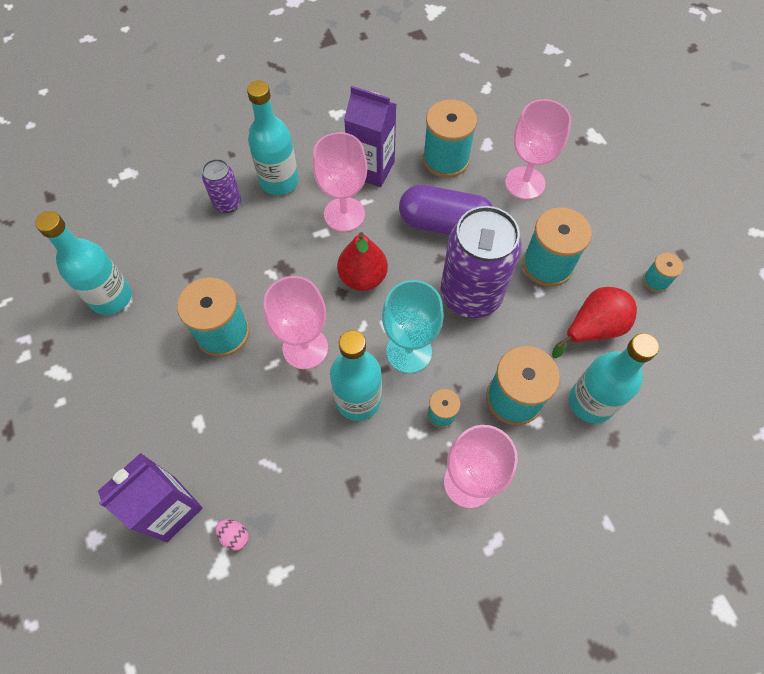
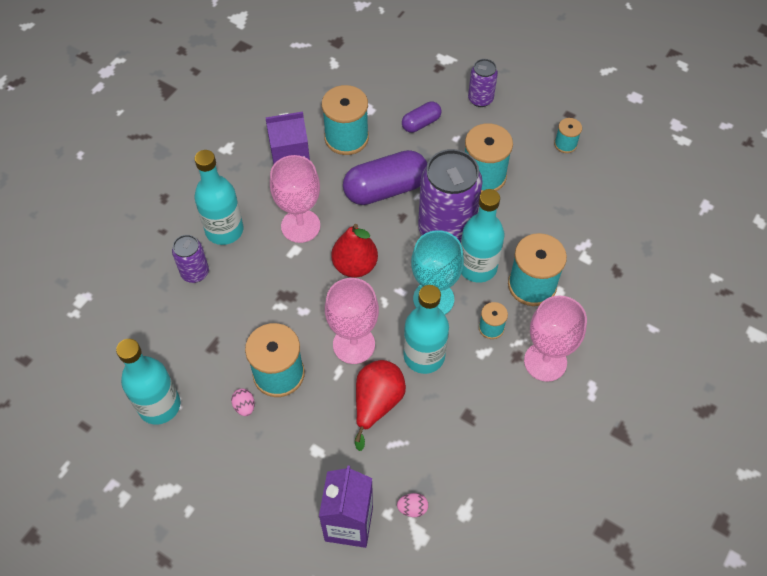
camera: 35 degrees left, 5 degrees down
pink goblet [505,99,571,200] -> purple capsule [402,102,442,133]
red pear [552,287,637,358] -> red pear moved to [355,360,406,451]
turquoise bottle [569,333,659,424] -> turquoise bottle moved to [461,189,505,283]
none -> pink egg [231,388,255,416]
none -> purple can [468,59,498,107]

